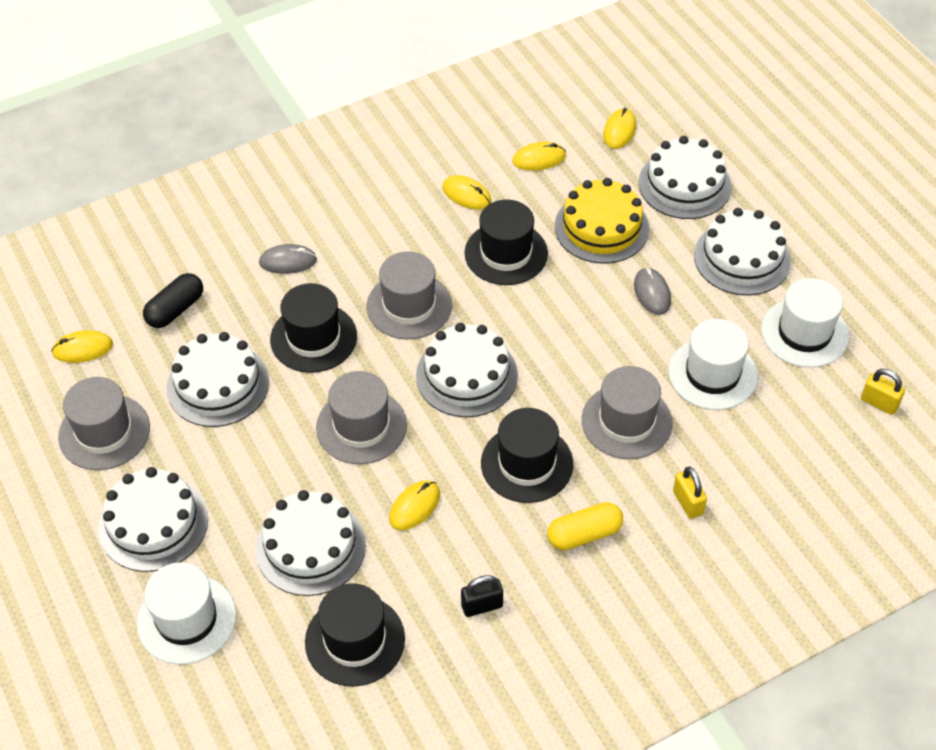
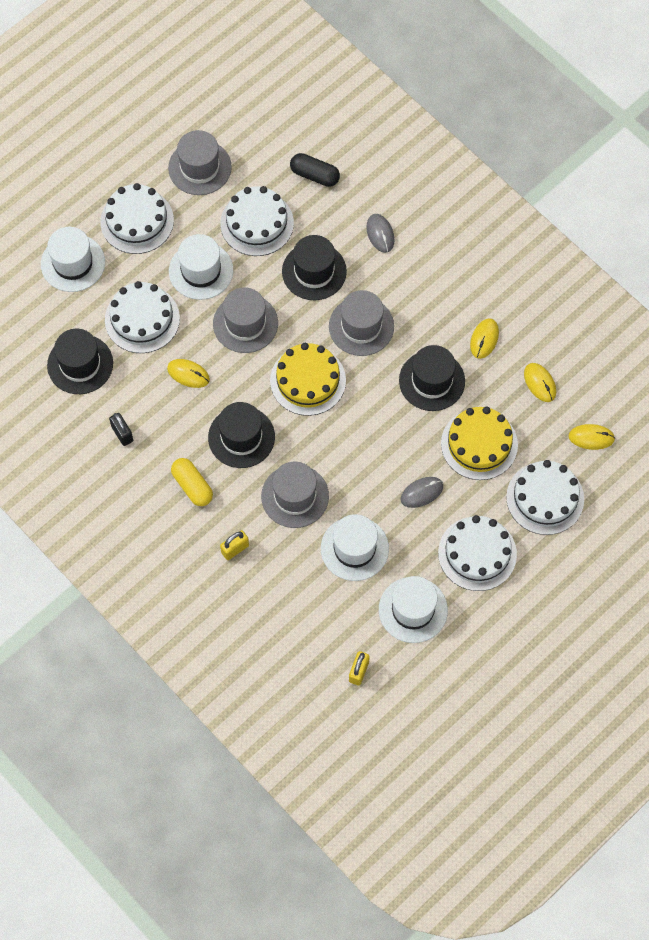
camera: 75 degrees right, 15 degrees up
yellow mouse [51,330,113,363] -> none
white cake [416,323,518,417] -> yellow cake [270,343,346,416]
none -> white hat [169,234,233,300]

